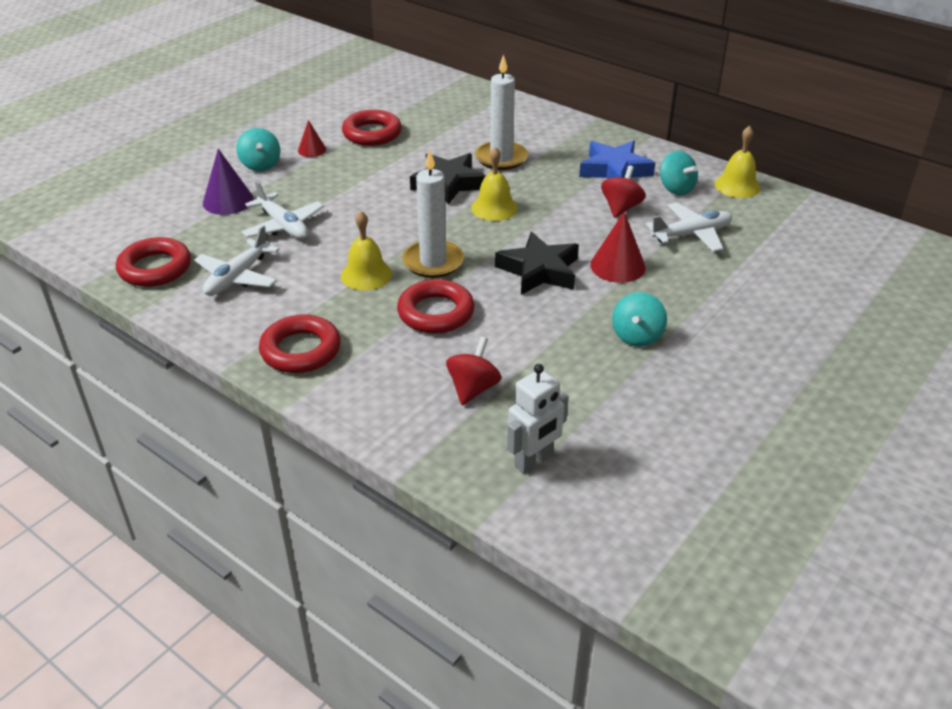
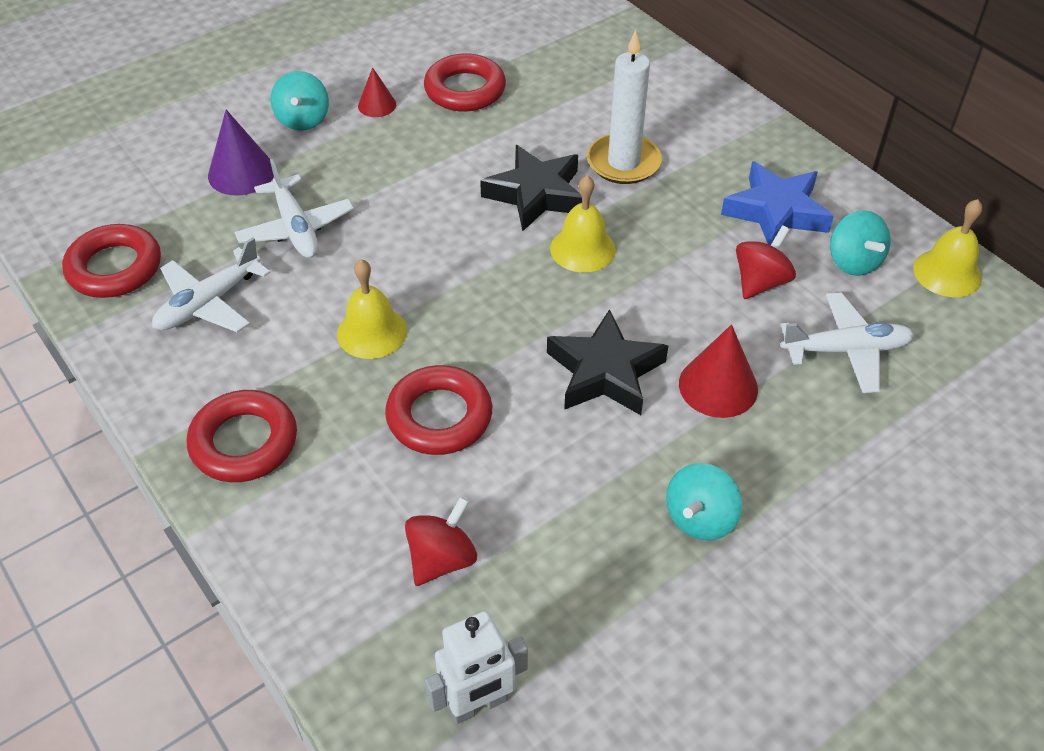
camera: 15 degrees right, 10 degrees up
white candle [402,149,464,278] -> none

